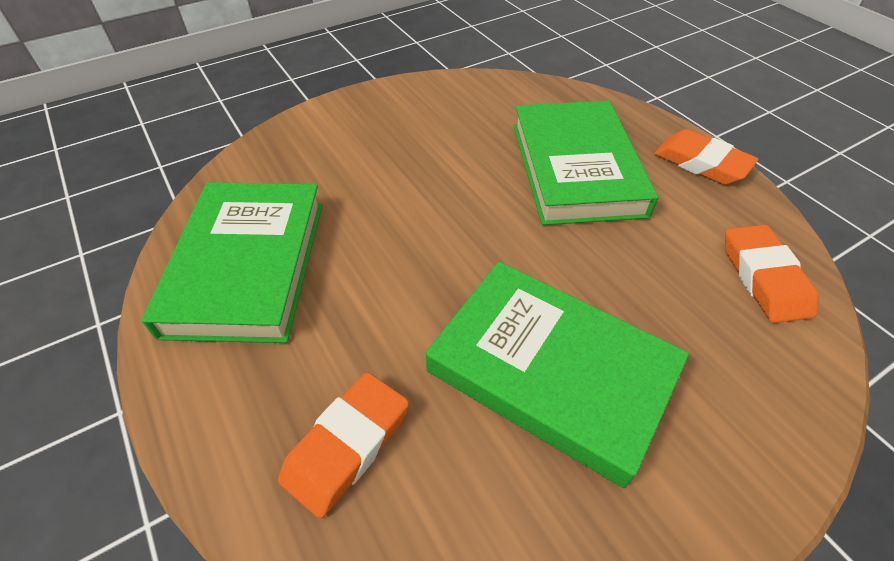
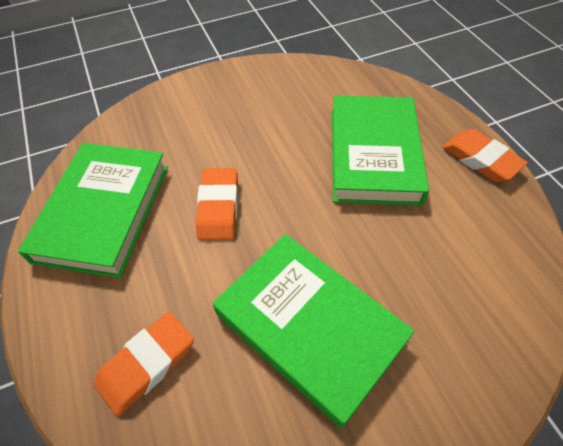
camera: 10 degrees right, 5 degrees up
orange eraser [725,224,818,323] -> orange eraser moved to [196,168,238,240]

